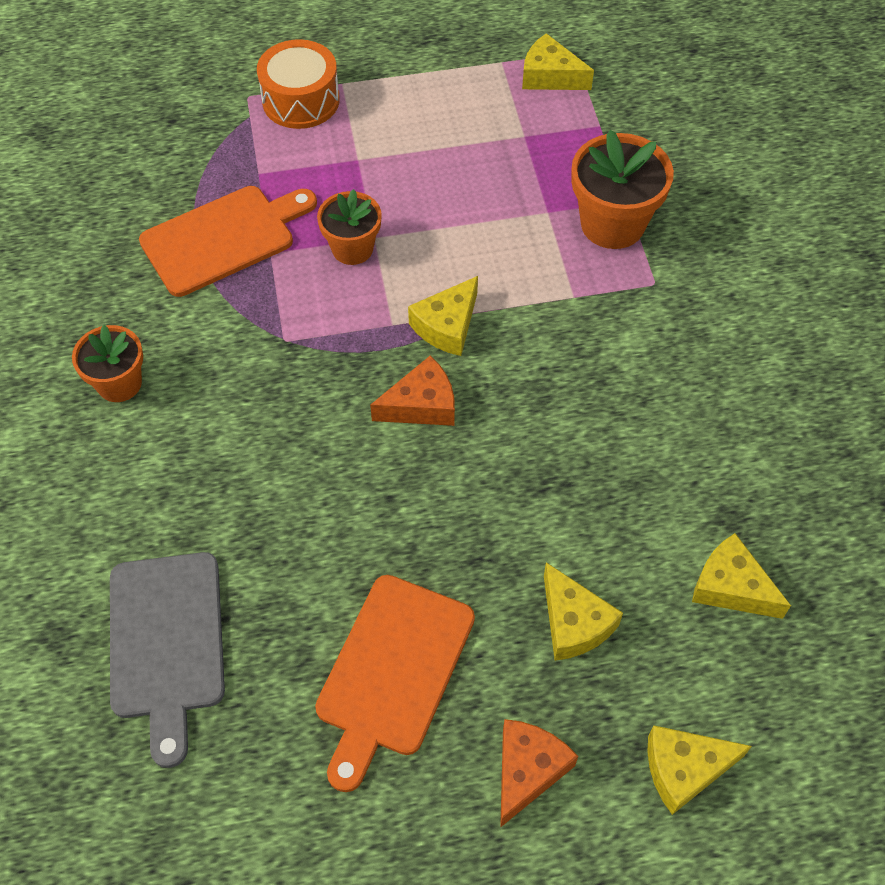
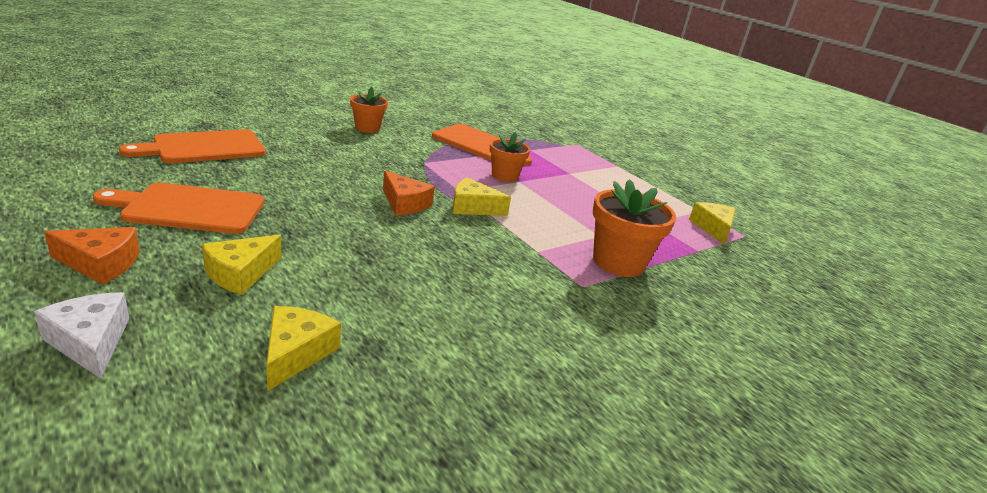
camera: 60 degrees right, 30 degrees down
grey cutting board [110,552,225,768] -> orange cutting board [119,129,266,163]
orange drum [257,39,340,129] -> none
yellow cheese [647,725,752,815] -> white cheese [34,292,129,379]

